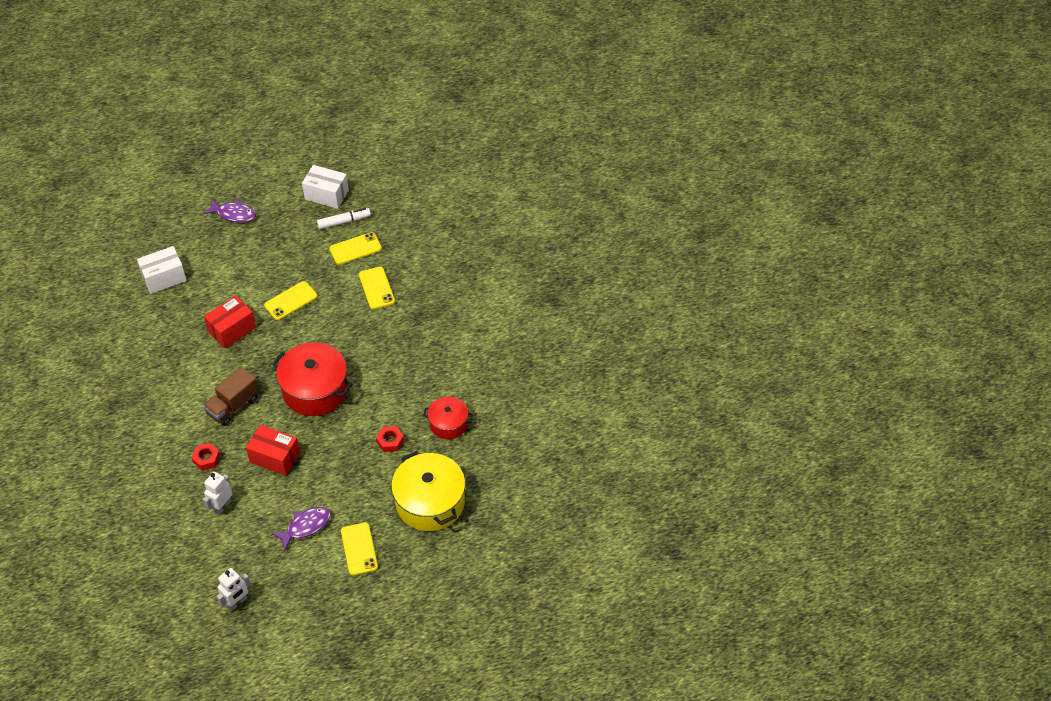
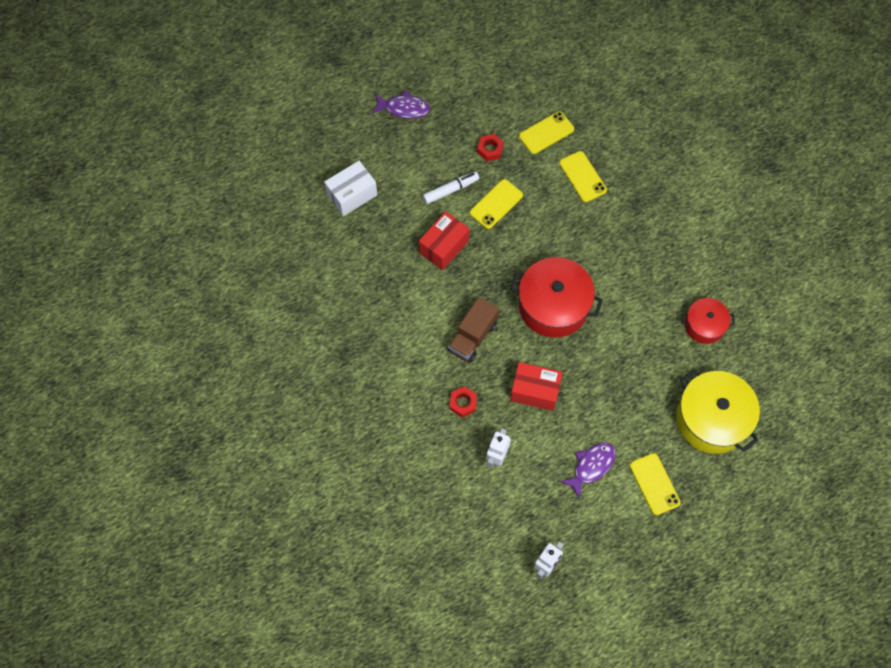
camera: 10 degrees left, 15 degrees up
white box [302,165,349,209] -> none
white marker [317,208,371,229] -> white marker moved to [423,171,479,204]
red nut [376,426,404,452] -> red nut moved to [477,134,504,161]

